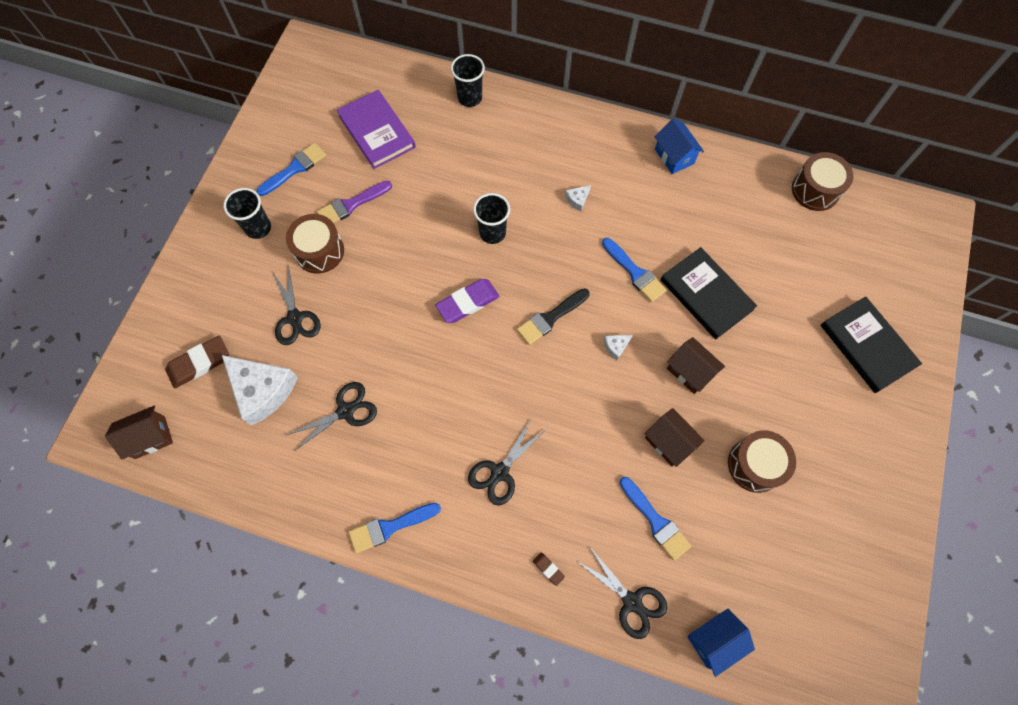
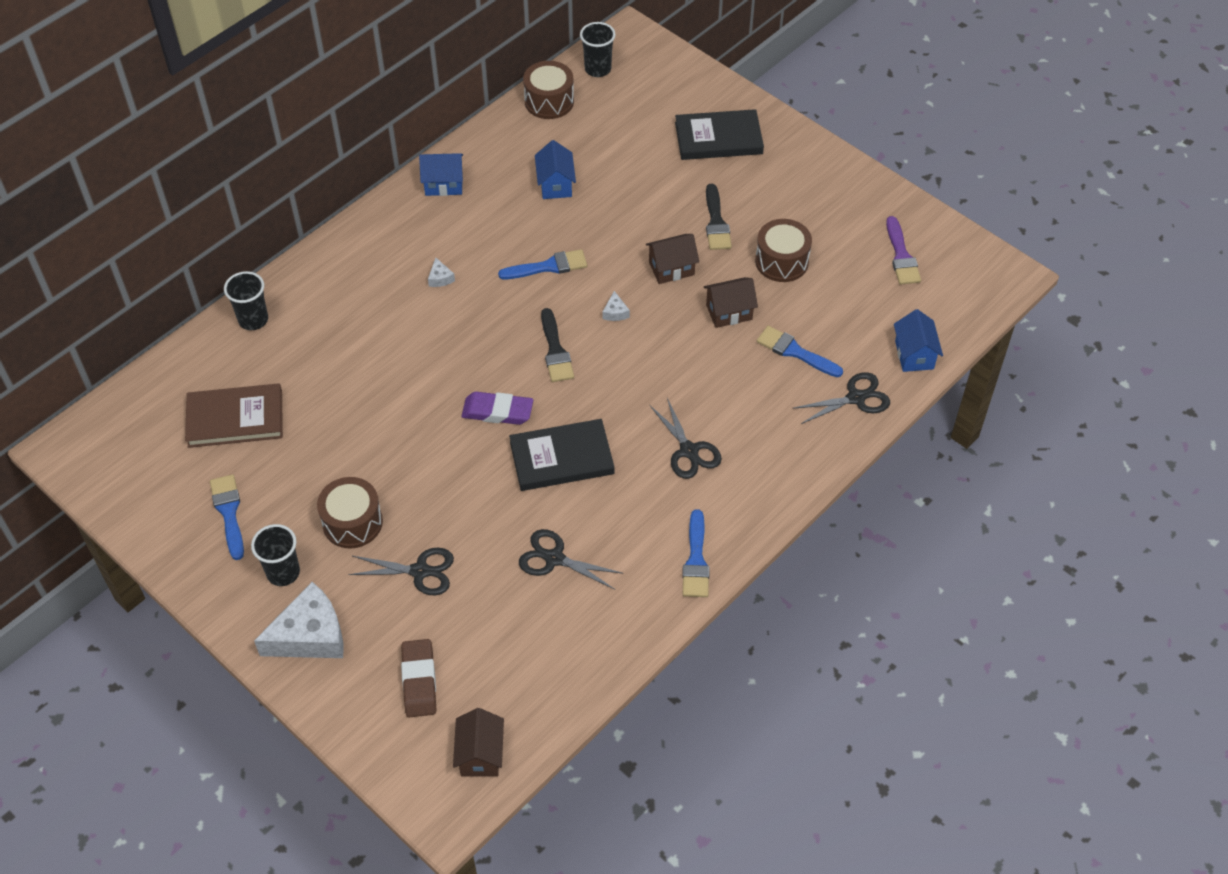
camera: 65 degrees left, 15 degrees down
white cheese [222,355,298,426] -> white cheese moved to [254,582,344,658]
black scissors [287,382,377,451] -> black scissors turned 60 degrees counterclockwise [519,529,622,590]
purple brush [317,181,392,223] -> purple brush moved to [886,216,921,285]
purple book [337,90,416,169] -> brown book [185,383,283,448]
purple eraser [435,279,499,323] -> purple eraser turned 75 degrees counterclockwise [462,392,533,425]
black cup [473,193,510,244] -> black cup moved to [580,22,616,77]
brown eraser [533,552,565,586] -> none
blue brush [619,477,691,561] -> blue brush turned 135 degrees counterclockwise [757,326,843,377]
black book [661,247,757,339] -> black book moved to [509,419,614,491]
none -> blue house [535,140,576,199]
none -> black brush [706,184,732,250]

